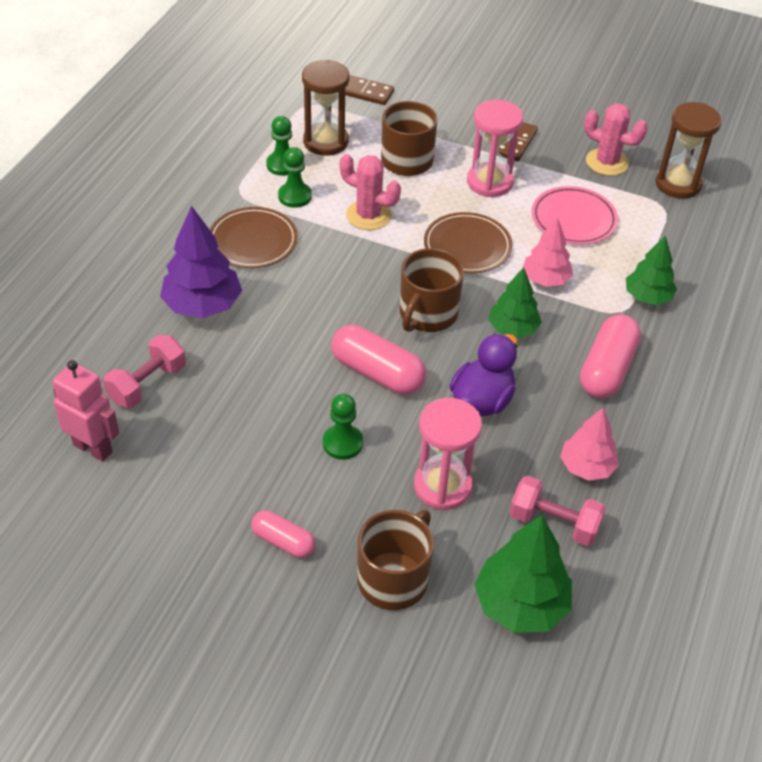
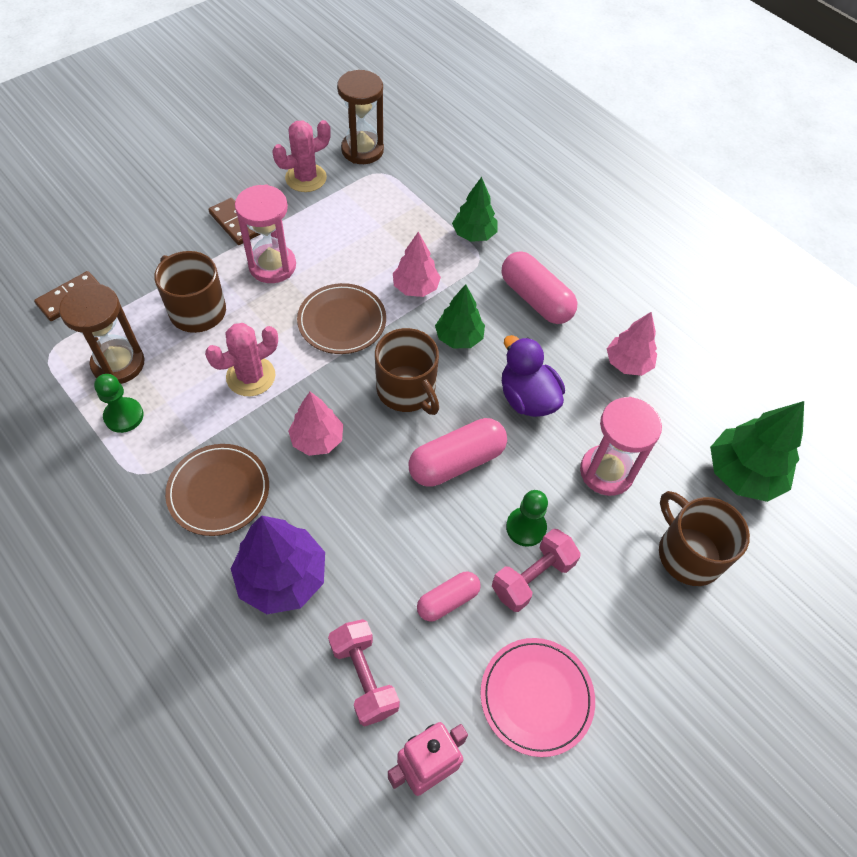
camera: 65 degrees left, 10 degrees up
pink capsule [251,510,316,558] -> pink capsule moved to [417,572,481,622]
green pawn [278,147,312,208] -> none
pink dumbbell [510,476,606,546] -> pink dumbbell moved to [492,529,581,612]
pink plate [532,186,618,245] -> pink plate moved to [481,638,595,757]
none -> pink tree [288,392,343,456]

